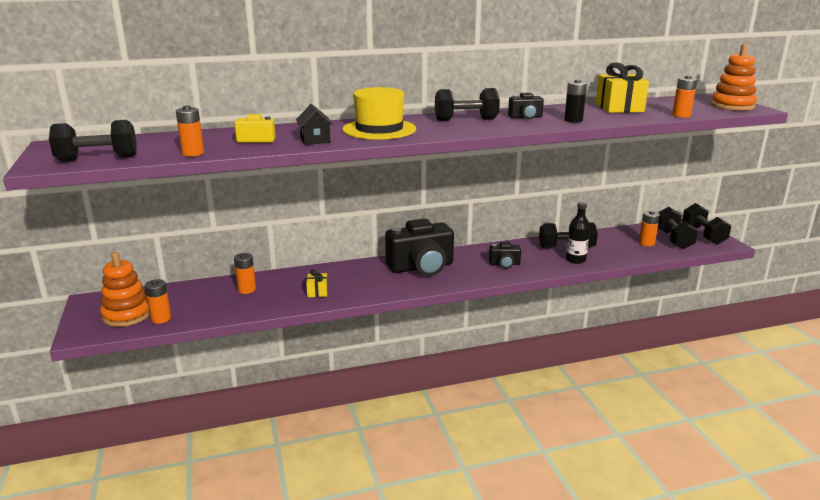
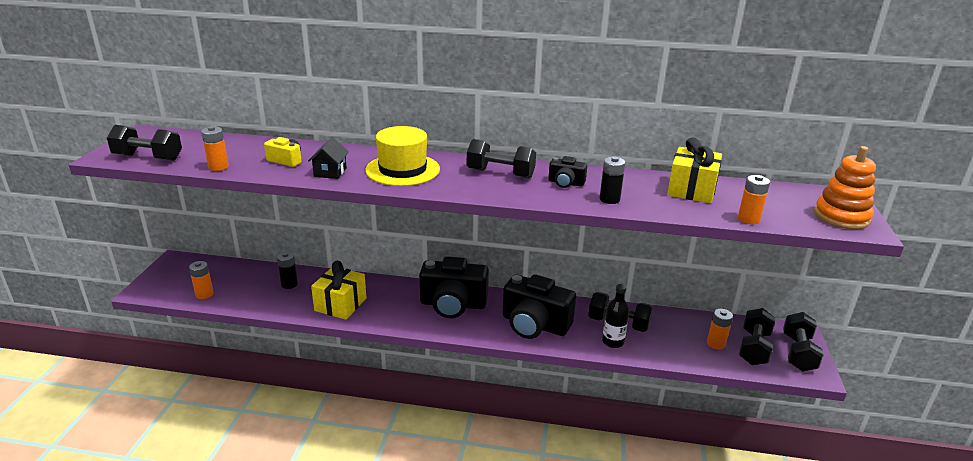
camera: 25 degrees right, 5 degrees up
orange stacking toy [100,252,150,327] -> none
orange battery [234,253,256,294] -> black battery [277,252,298,289]
yellow gift [306,269,328,297] -> yellow gift [311,261,366,320], size x2.00
black camera [489,242,521,269] -> black camera [503,274,576,339], size x2.12

